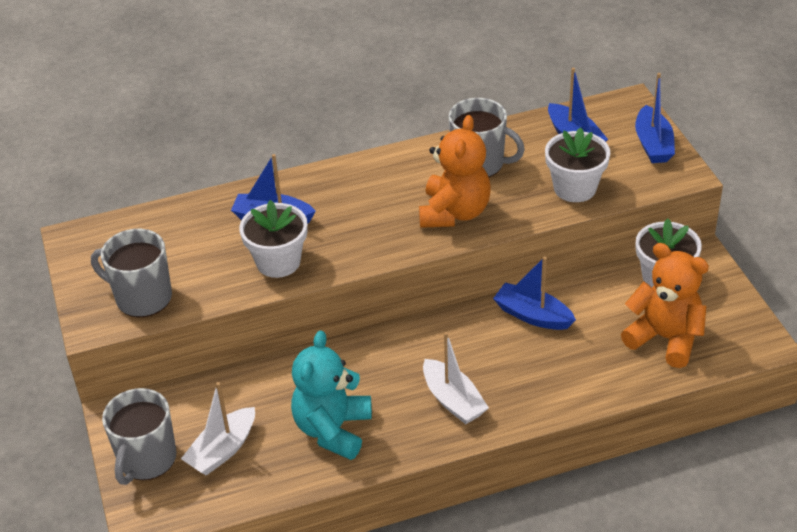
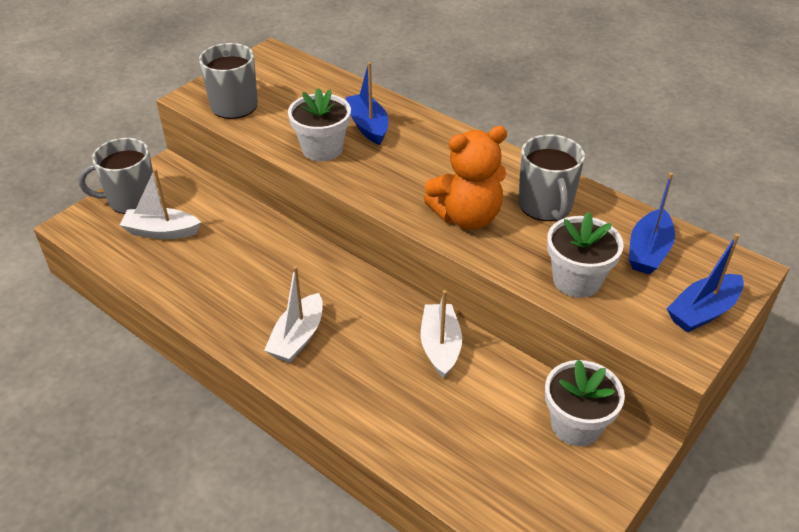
camera: 55 degrees right, 0 degrees up
turquoise teddy bear [291,330,372,460] -> none
blue boat [493,257,576,330] -> white boat [421,290,462,379]
orange teddy bear [621,243,709,368] -> none

